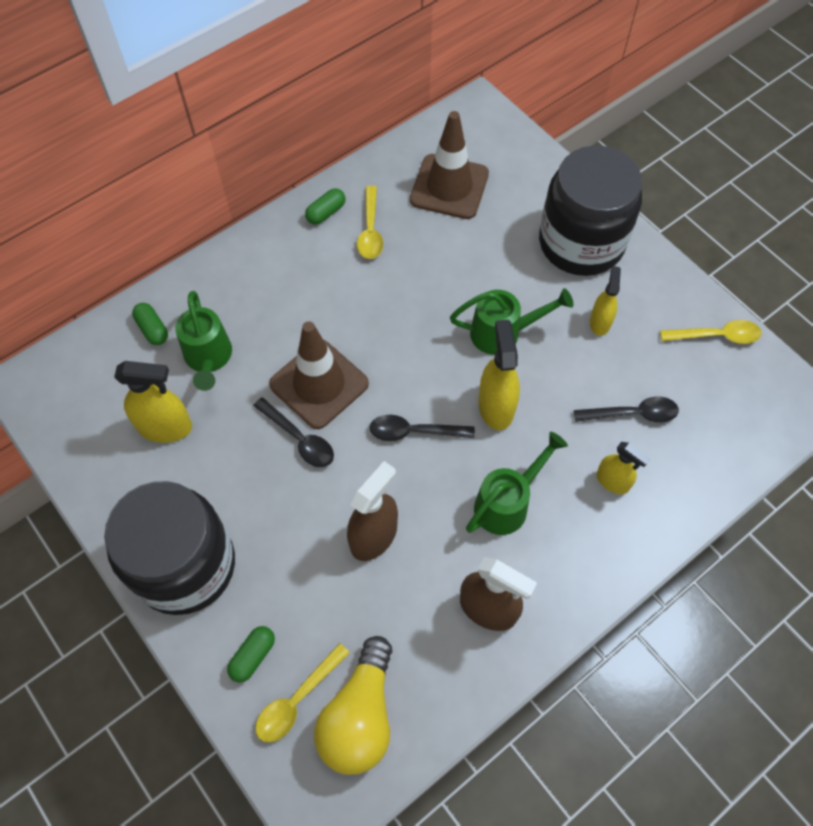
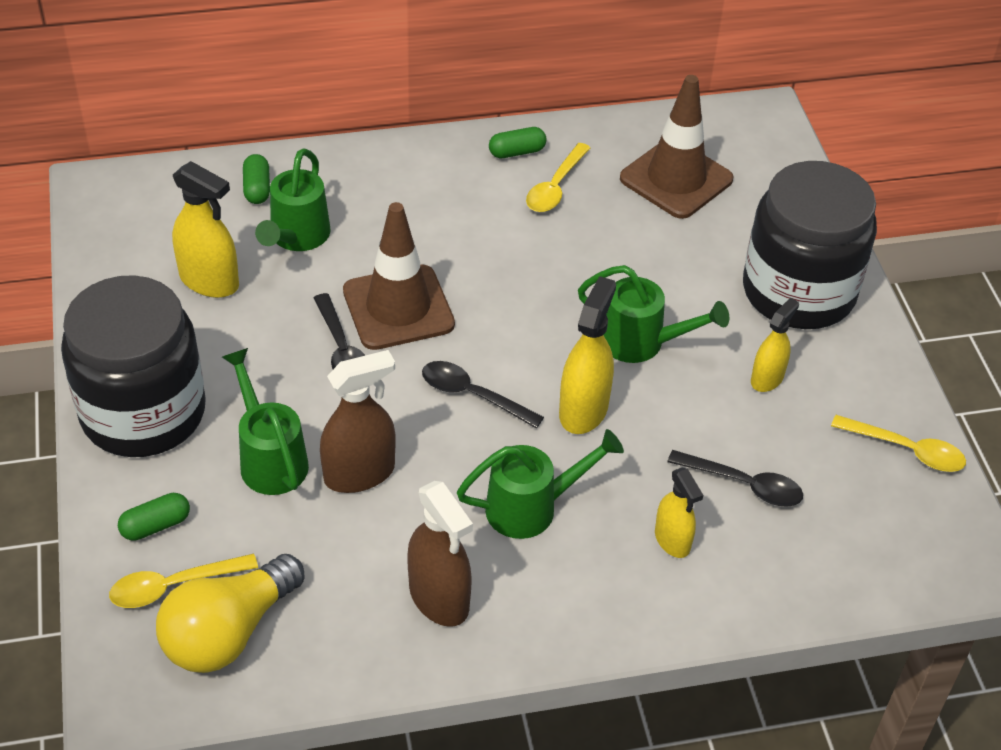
camera: 25 degrees right, 15 degrees down
none -> green watering can [222,348,309,495]

